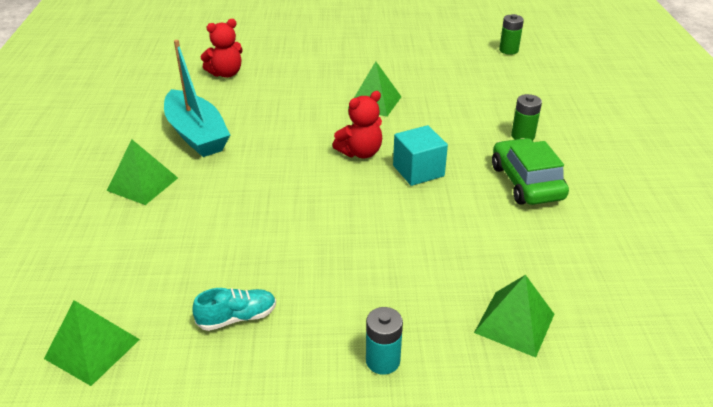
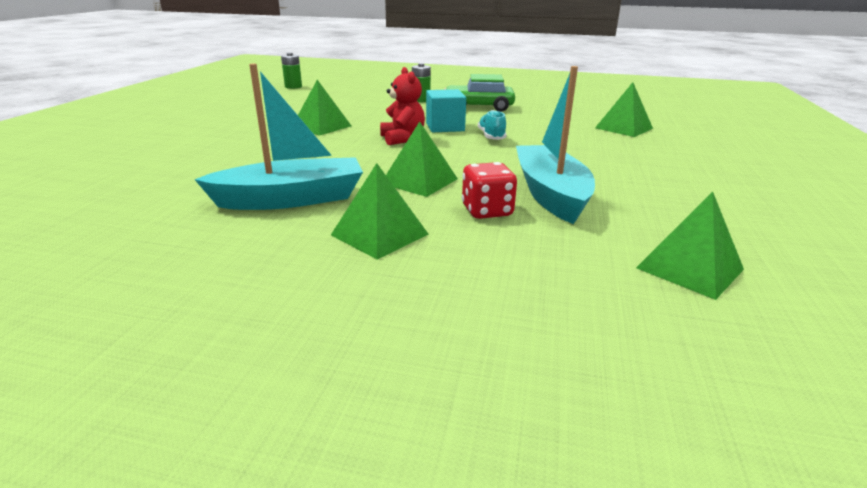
camera: 75 degrees left, 10 degrees down
turquoise shoe [192,288,276,331] -> turquoise shoe moved to [478,110,507,140]
red teddy bear [201,19,243,78] -> none
turquoise battery [366,307,403,375] -> none
none -> green pyramid [386,121,458,197]
none -> red dice [462,162,517,219]
none -> turquoise boat [516,66,595,224]

